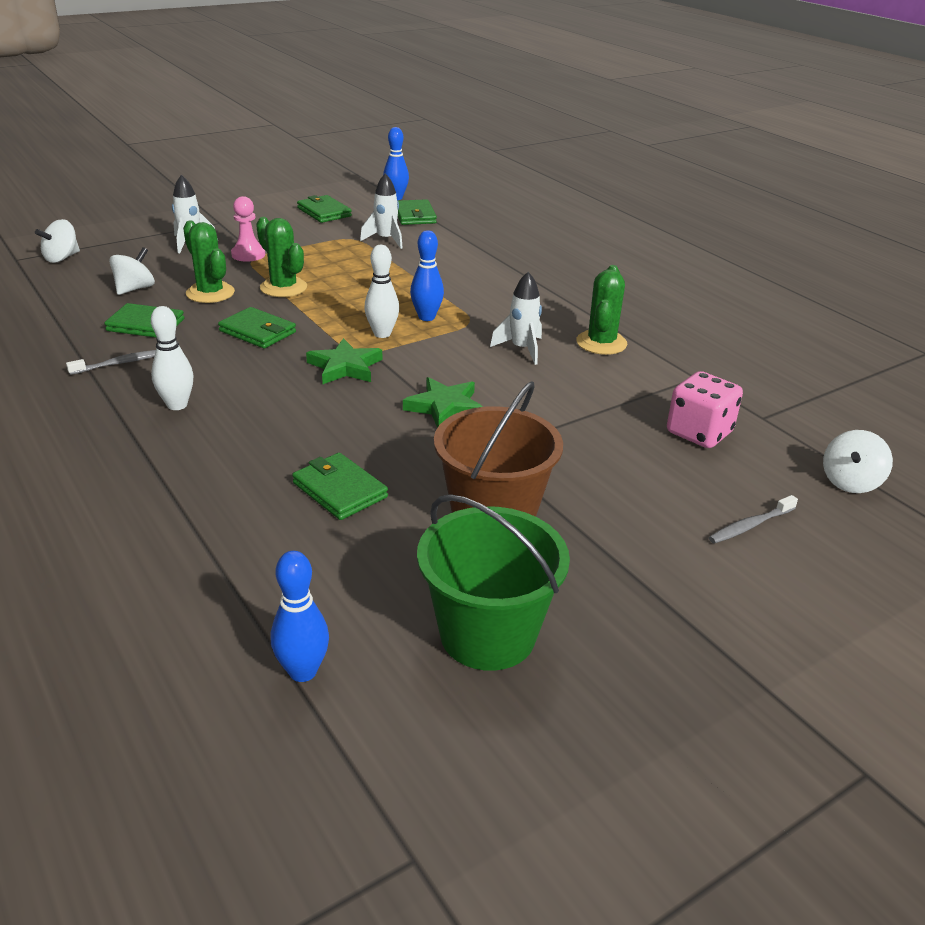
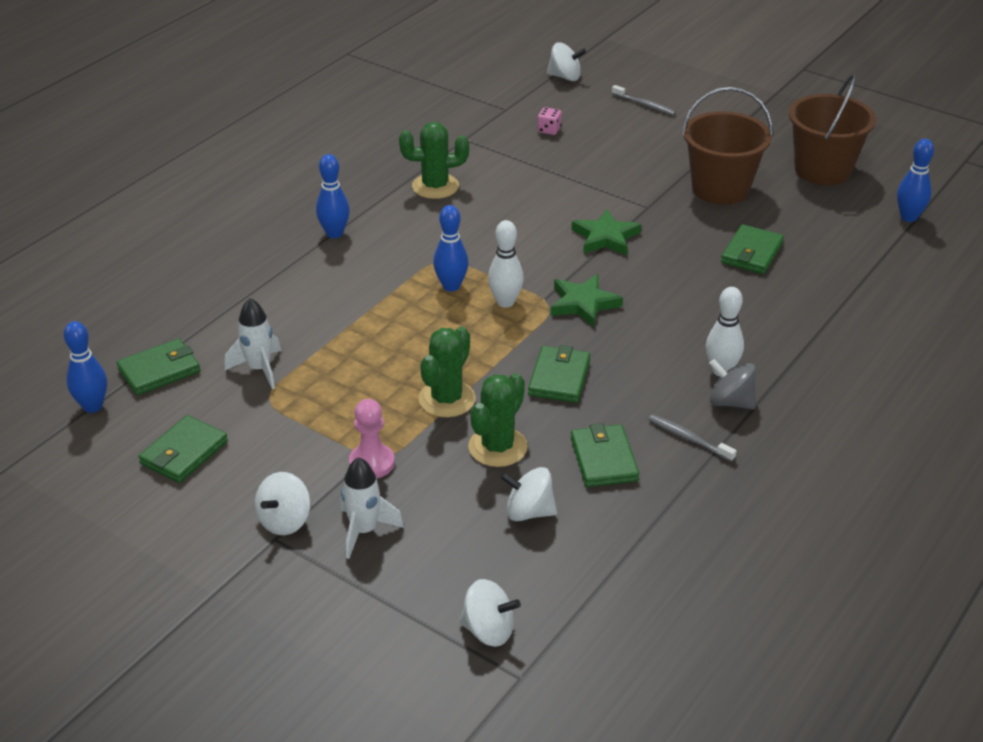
camera: 110 degrees left, 5 degrees up
green bucket [417,494,570,671] -> brown bucket [789,73,876,185]
white rocket [490,272,542,365] -> none
pink dice [667,371,743,448] -> pink dice [537,107,562,135], size x0.50
none -> white spinning top [255,472,310,535]
none -> blue bowling pin [316,154,350,238]
none -> grey spinning top [709,359,756,409]

